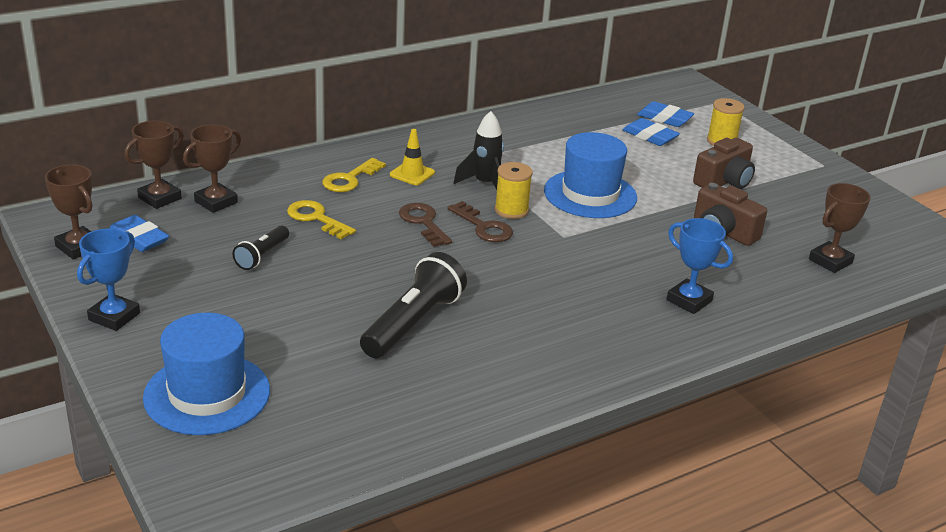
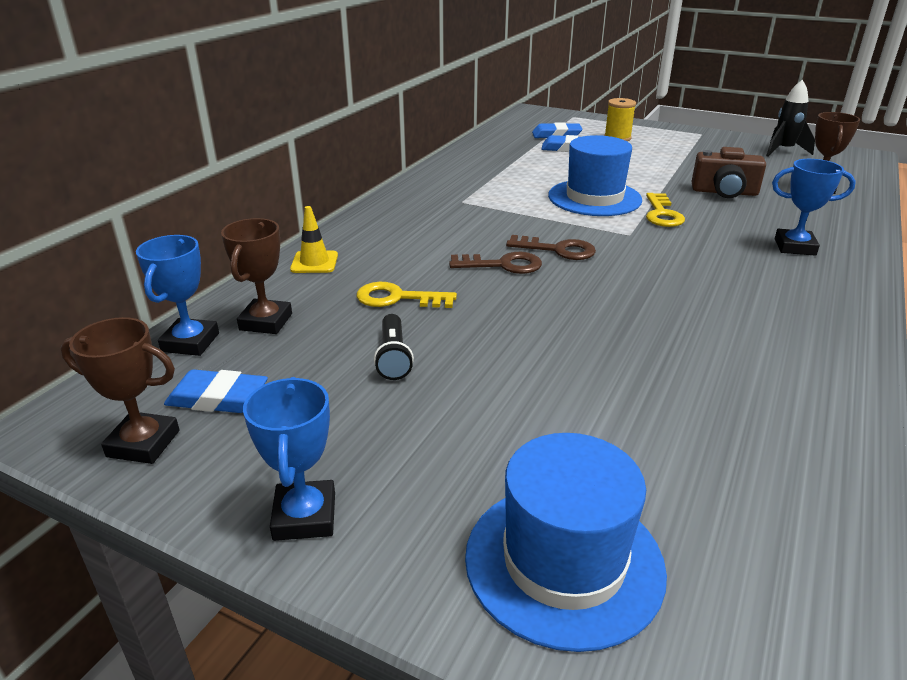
camera: 30 degrees left, 0 degrees up
brown trophy [124,120,184,209] -> blue trophy [136,235,219,356]
yellow key [322,158,386,192] -> yellow key moved to [646,193,685,227]
black flashlight [360,252,467,359] -> none
yellow traffic cone [390,129,435,185] -> yellow traffic cone moved to [290,206,338,273]
brown key [399,203,452,247] -> brown key turned 150 degrees clockwise [449,252,542,274]
black rocket [453,111,504,190] -> black rocket moved to [766,80,815,157]
yellow spool [495,162,533,219] -> none
brown camera [693,138,755,189] -> none

